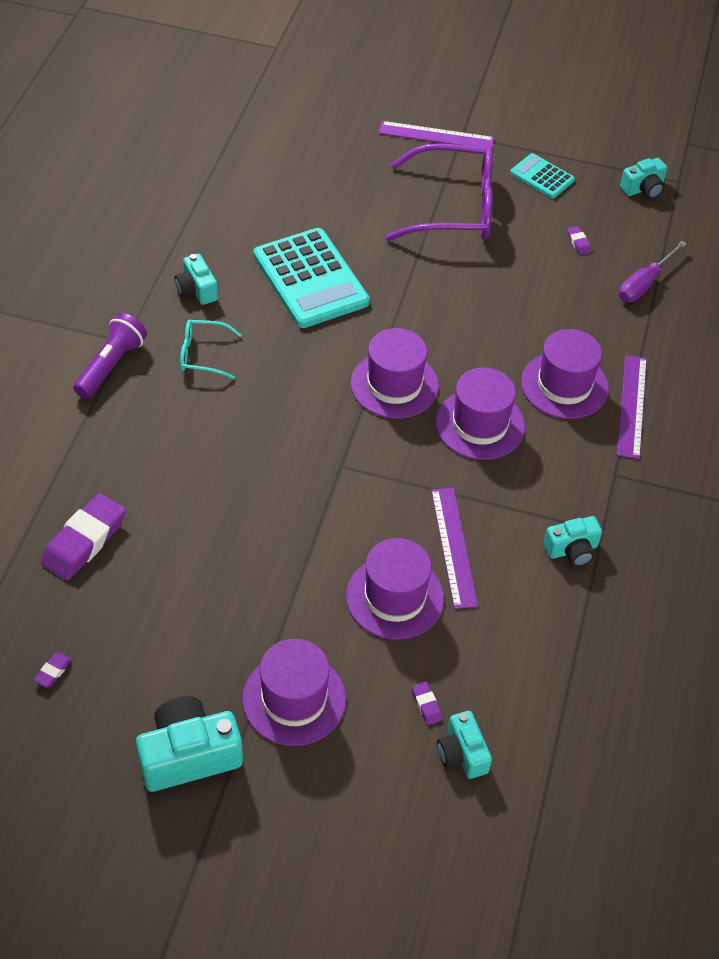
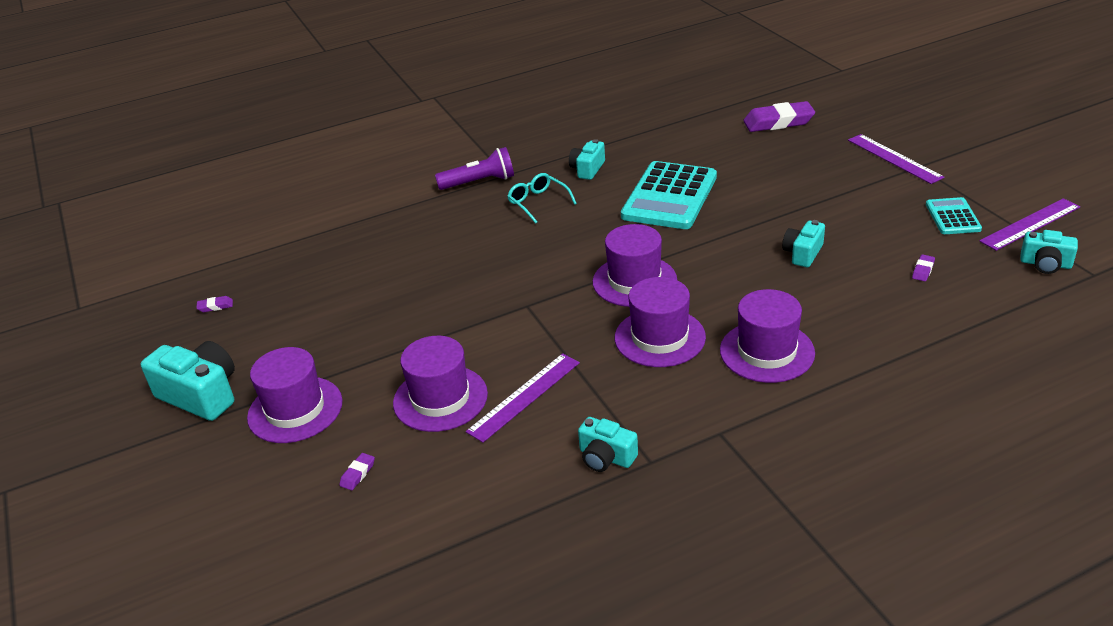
camera: 55 degrees right, 15 degrees down
purple eraser [41,493,126,580] -> purple eraser moved to [743,101,815,132]
purple glasses [385,143,493,241] -> none
turquoise camera [437,711,492,779] -> turquoise camera moved to [782,220,825,267]
purple ruler [617,355,647,459] -> purple ruler moved to [979,198,1080,251]
purple screwdriver [619,241,687,302] -> none

